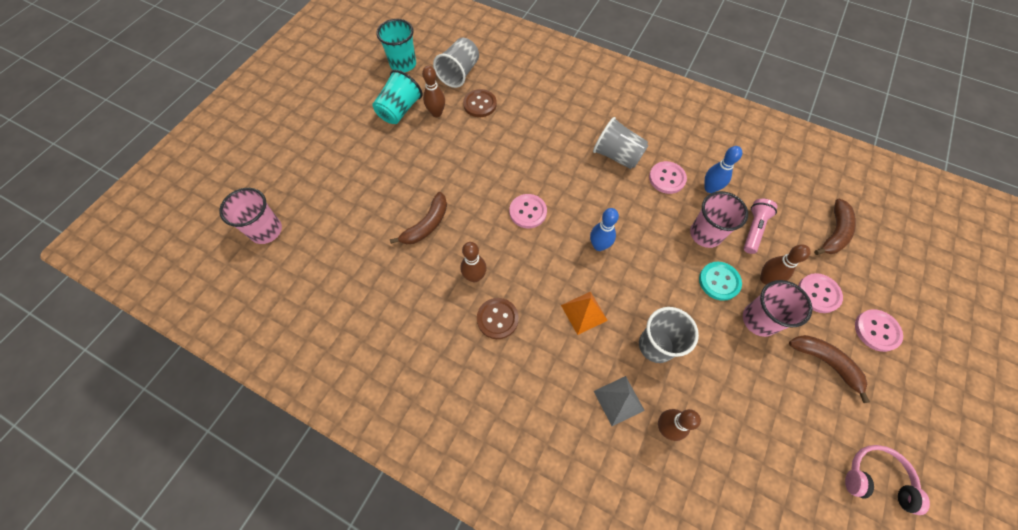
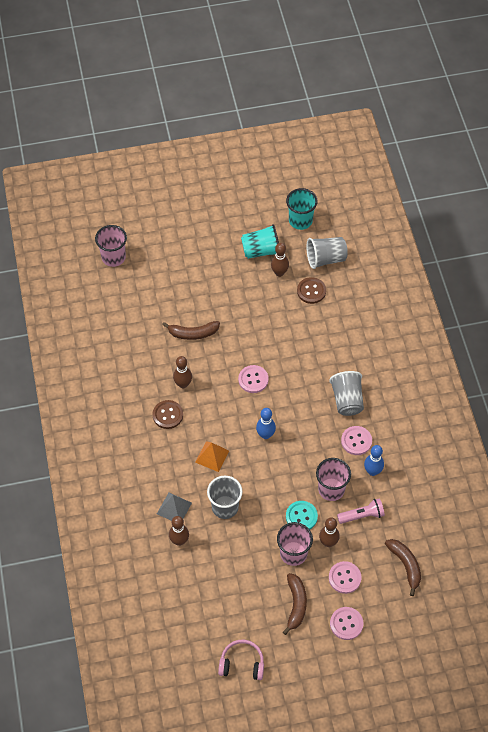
camera: 50 degrees right, 5 degrees down
brown banana [814,198,856,255] -> brown banana turned 105 degrees counterclockwise [385,539,421,596]
pink headphones [845,445,930,515] -> pink headphones turned 60 degrees counterclockwise [218,640,264,680]

